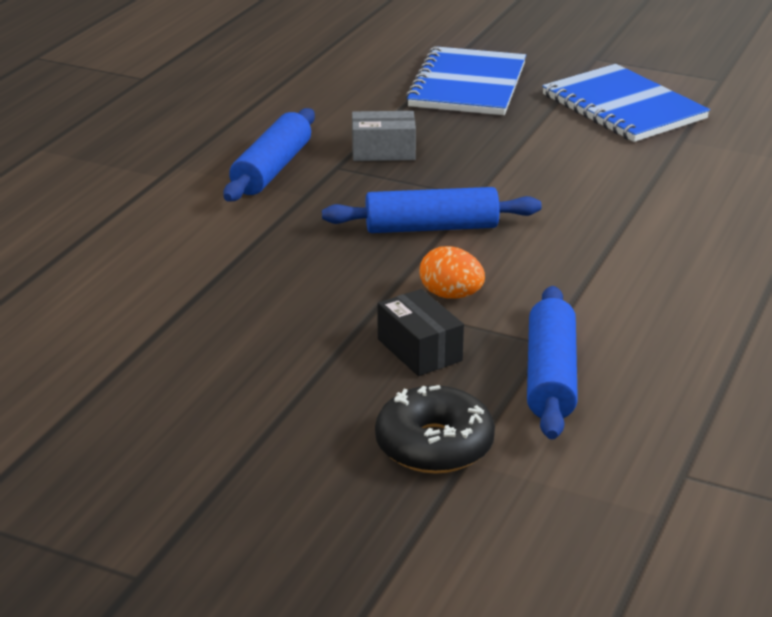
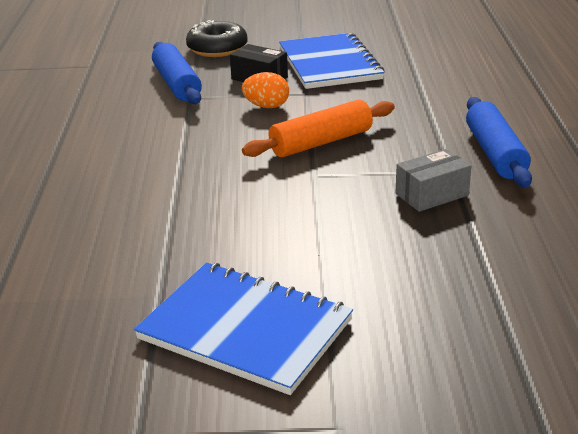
camera: 155 degrees right, 0 degrees up
blue rolling pin [322,187,542,233] -> orange rolling pin [242,100,395,157]
blue notebook [406,46,526,115] -> blue notebook moved to [279,33,384,89]

